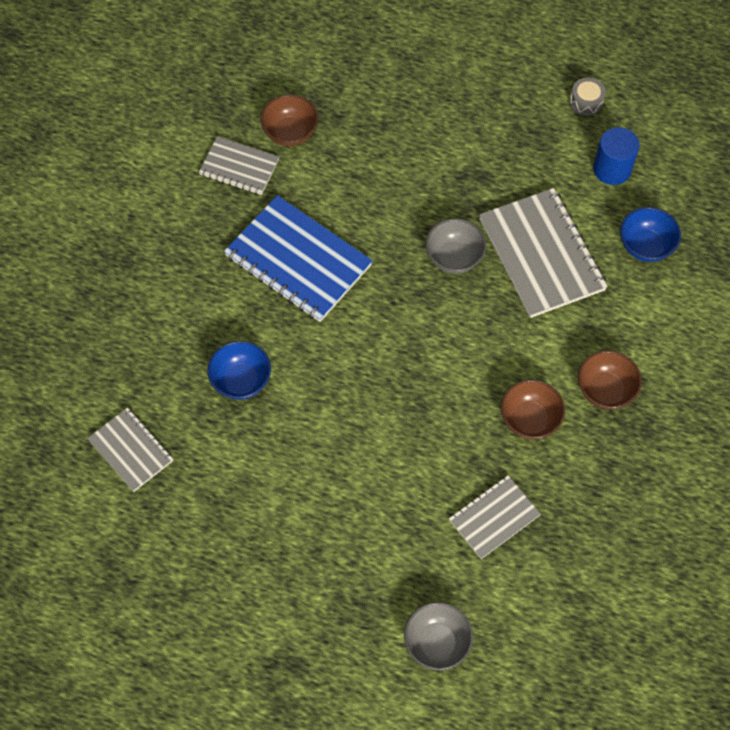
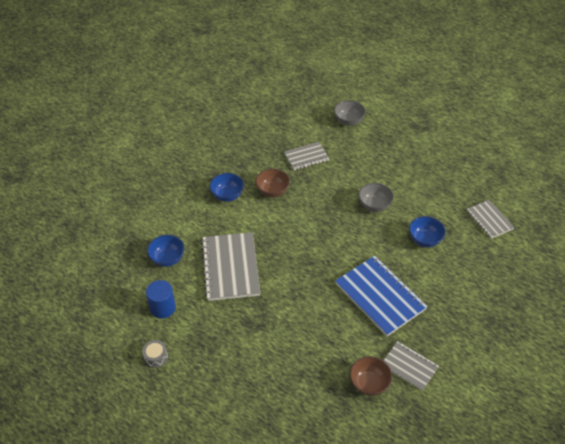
camera: 165 degrees left, 15 degrees down
grey bowl [426,218,486,274] -> grey bowl moved to [359,183,394,212]
brown bowl [578,350,642,409] -> blue bowl [209,173,244,202]

